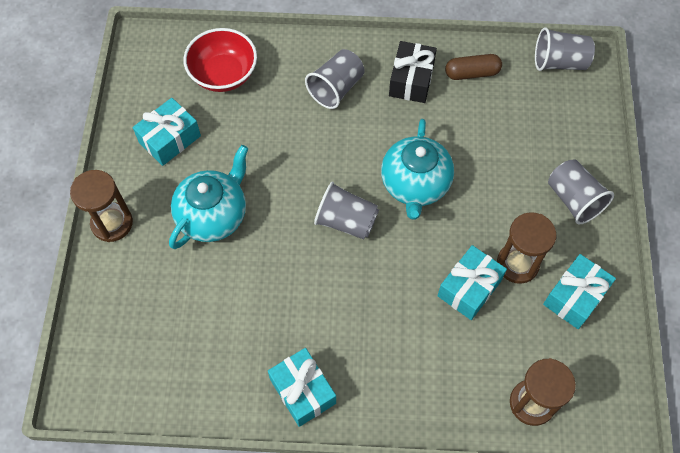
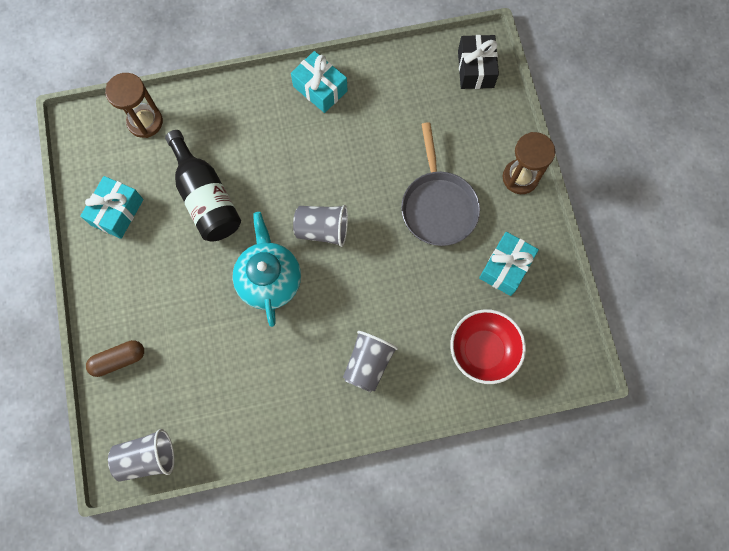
camera: 165 degrees right, 10 degrees up
turquoise teapot [169,145,249,249] -> grey pan [401,122,480,246]
black gift [389,41,437,103] -> black gift moved to [458,35,499,89]
turquoise gift [437,245,507,320] -> black bottle [165,130,241,242]
brown capsule [445,54,502,80] -> brown capsule moved to [86,340,144,377]
brown hourglass [497,212,556,284] -> none
grey cup [548,159,614,224] -> none

